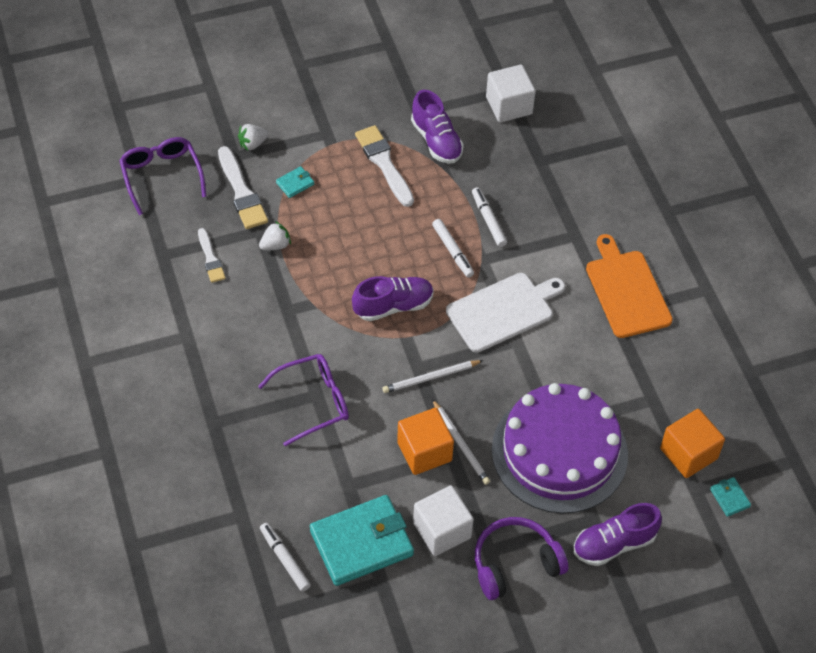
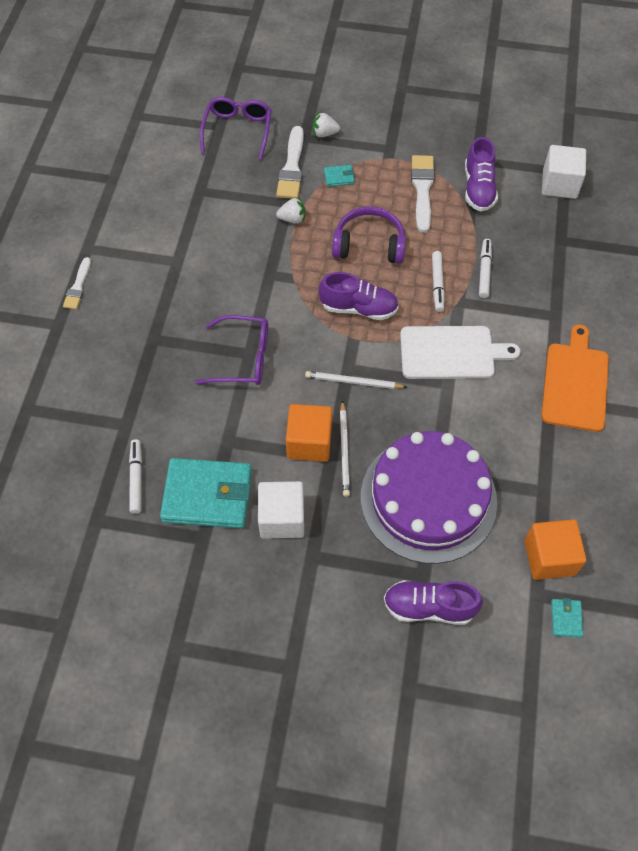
camera: 30 degrees right, 5 degrees up
white brush [198,228,226,283] -> white brush moved to [63,257,91,309]
purple headphones [475,517,568,600] -> purple headphones moved to [332,207,406,264]

